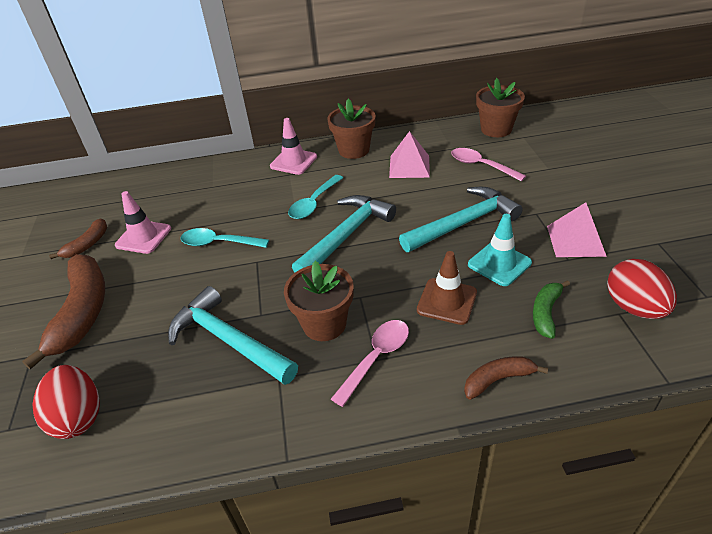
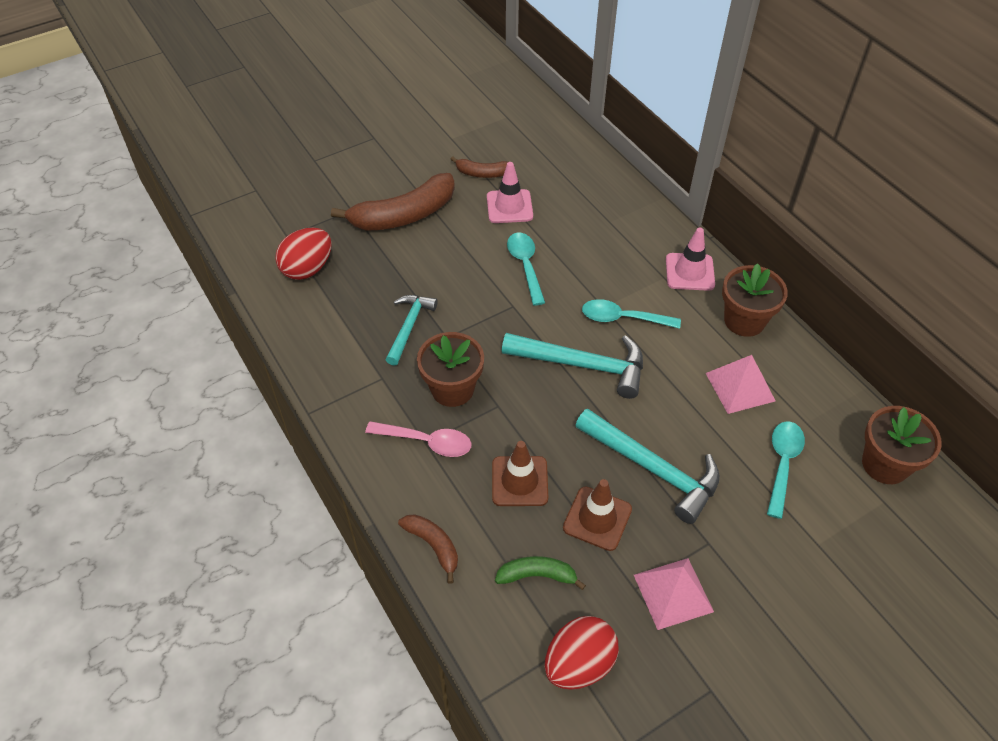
camera: 65 degrees right, 10 degrees up
turquoise hammer [168,286,298,385] -> turquoise hammer [386,295,438,366], size x0.63
pink spoon [451,148,526,181] -> turquoise spoon [767,421,805,519]
turquoise traffic cone [468,214,532,286] -> brown traffic cone [563,479,632,551]

